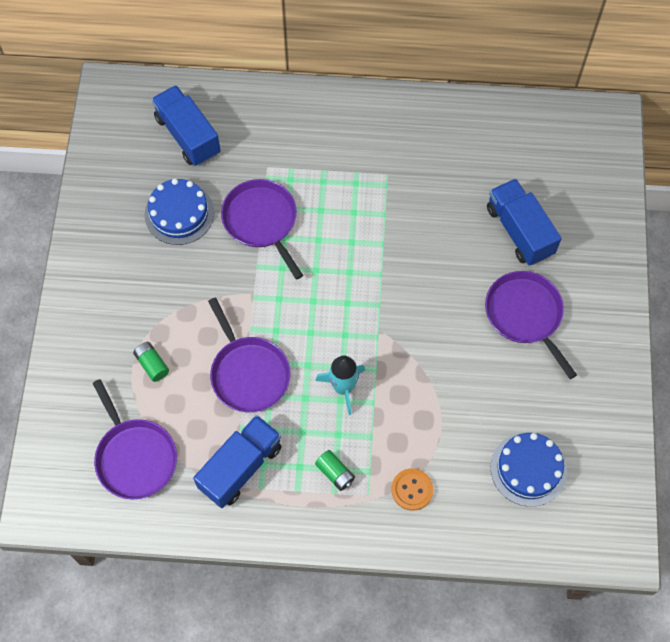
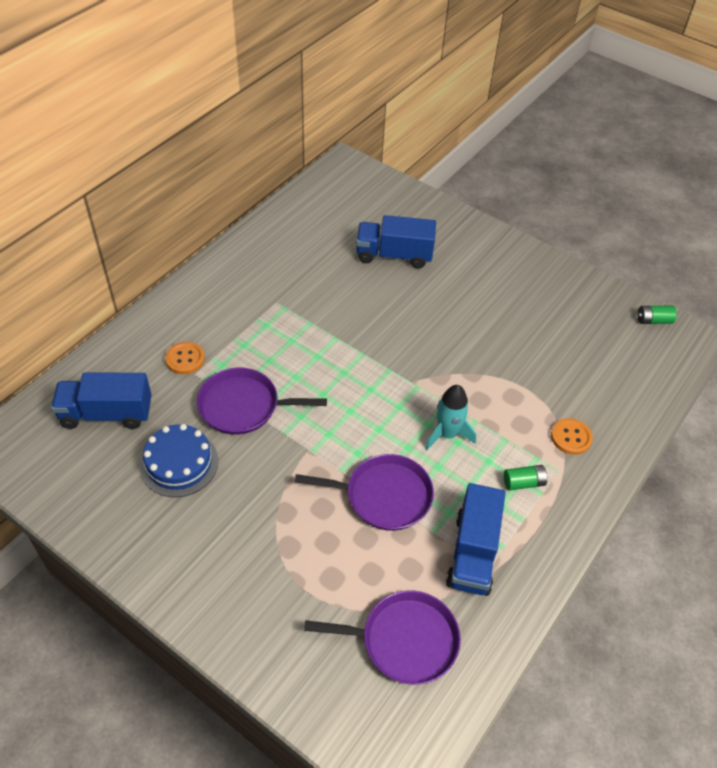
camera: 60 degrees left, 15 degrees down
green battery [133,342,169,382] -> green battery moved to [637,306,677,324]
blue truck [193,415,282,508] -> blue truck turned 150 degrees counterclockwise [446,483,506,596]
purple pan [485,271,577,379] -> none
blue cake [491,432,567,507] -> none
none -> orange button [165,341,205,374]

